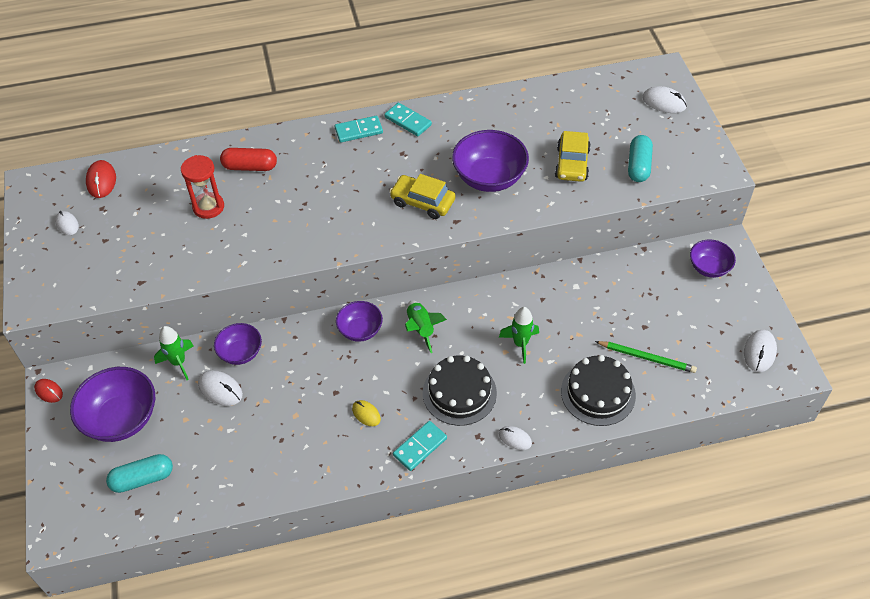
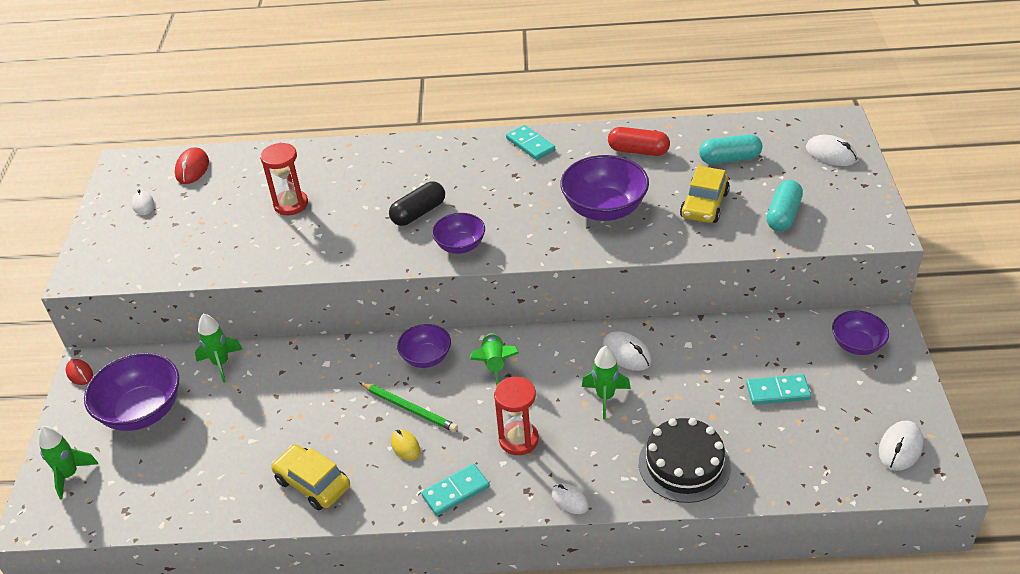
camera: 15 degrees right, 10 degrees down
turquoise capsule [106,454,173,493] -> turquoise capsule moved to [699,134,762,164]
white mouse [198,370,243,406] -> white mouse moved to [602,331,652,371]
purple bowl [214,323,262,365] -> purple bowl moved to [432,213,485,254]
red capsule [220,148,277,171] -> red capsule moved to [608,127,670,156]
turquoise domino [335,116,383,143] -> turquoise domino moved to [746,374,811,405]
yellow car [389,174,455,219] -> yellow car moved to [271,444,350,510]
black cake [423,355,497,426] -> red hourglass [494,377,539,455]
green pencil [595,341,697,373] -> green pencil moved to [359,382,458,432]
none -> green rocket [39,426,98,499]
none -> black capsule [389,182,445,226]

